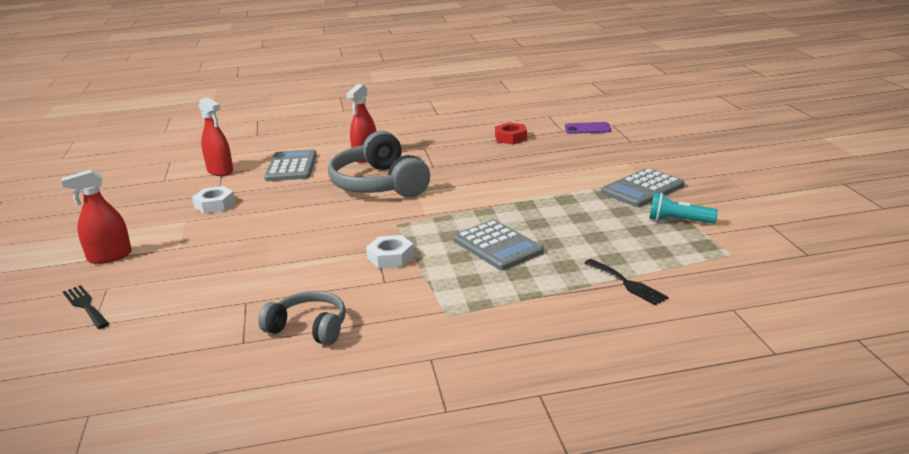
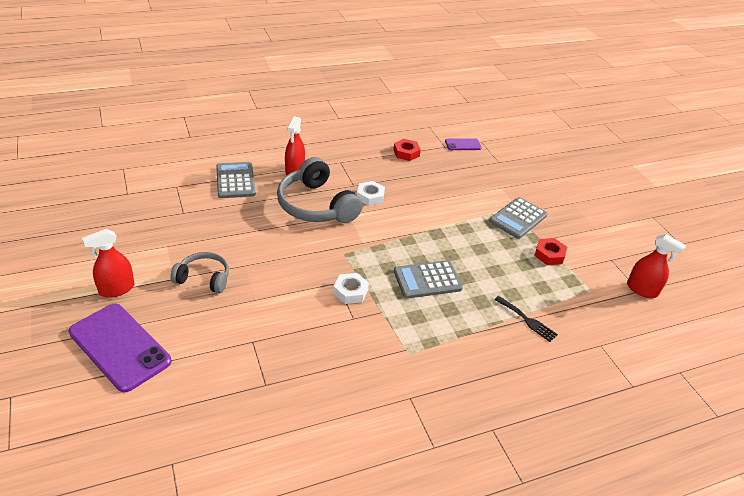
camera: 15 degrees left, 15 degrees up
black fork [63,285,109,329] -> purple phone [69,304,171,393]
white nut [192,186,235,214] -> white nut moved to [357,181,385,206]
red spray bottle [199,97,233,176] -> red spray bottle moved to [627,234,686,298]
grey headphones [258,291,346,345] -> grey headphones moved to [170,252,229,293]
grey calculator [453,220,544,270] -> grey calculator turned 120 degrees clockwise [394,260,463,299]
turquoise flashlight [649,193,718,224] -> red nut [534,238,567,265]

